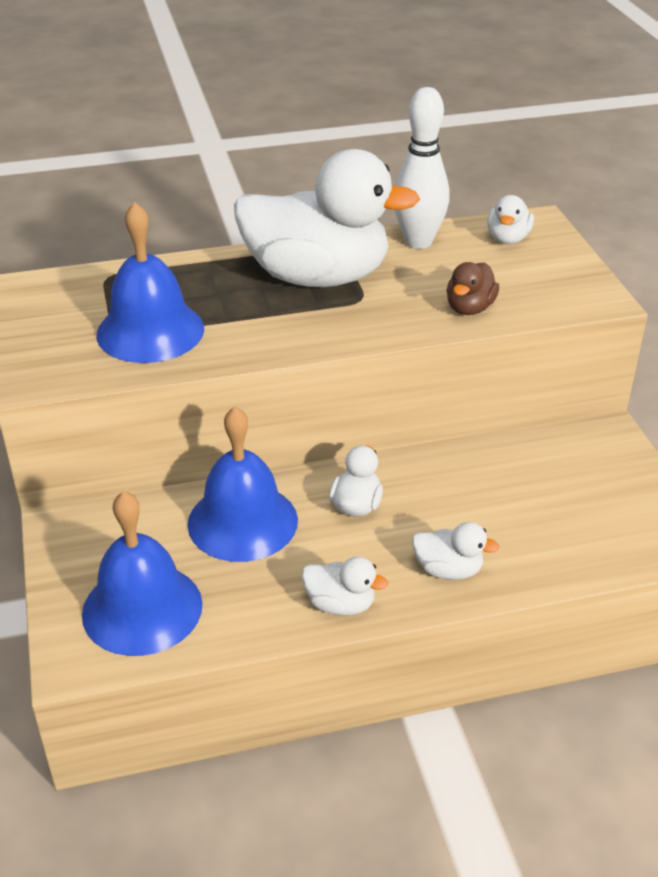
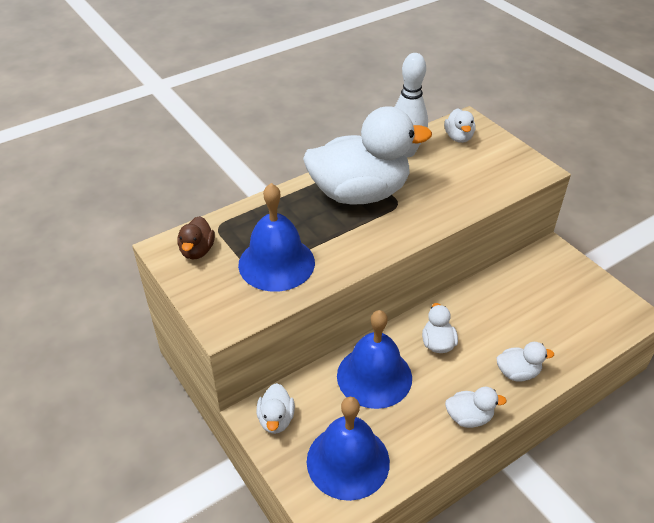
camera: 20 degrees left, 5 degrees up
brown duck [446,262,499,315] -> brown duck moved to [177,216,215,260]
none -> white duck [257,383,295,434]

